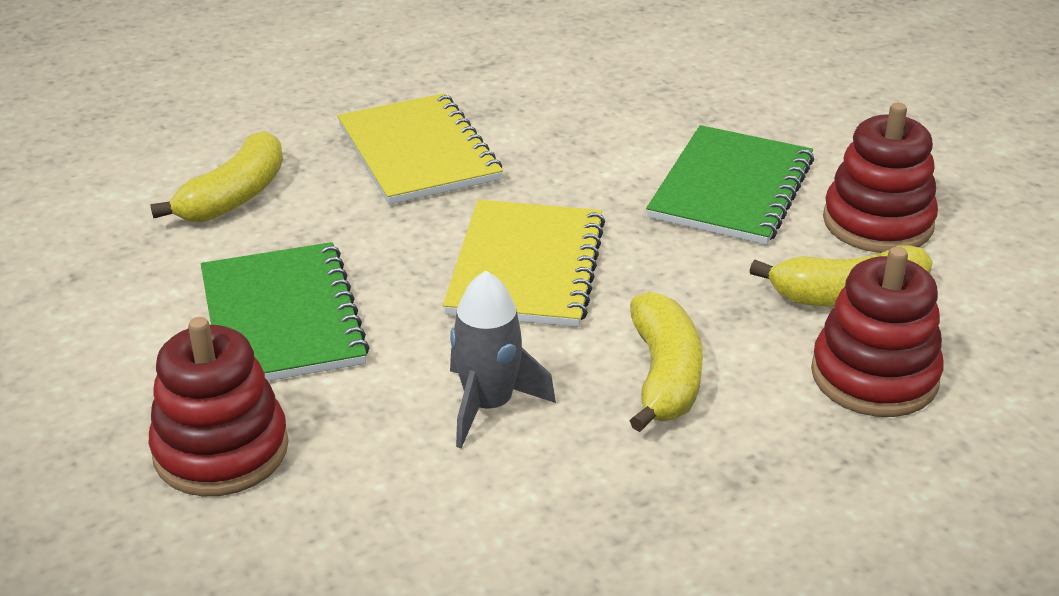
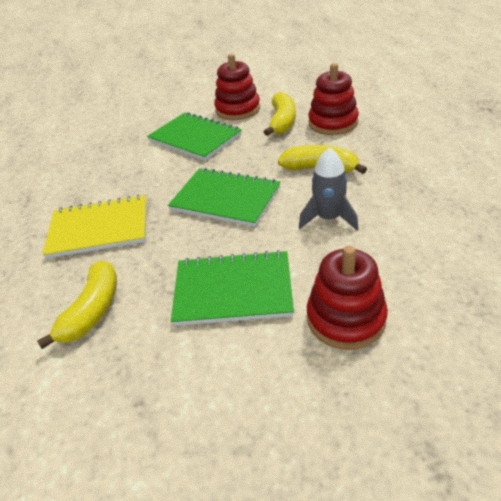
camera: 70 degrees left, 5 degrees up
yellow banana [150,131,283,222] -> yellow banana turned 60 degrees clockwise [37,260,117,349]
yellow notebook [443,200,605,327] -> green notebook [168,168,281,227]

